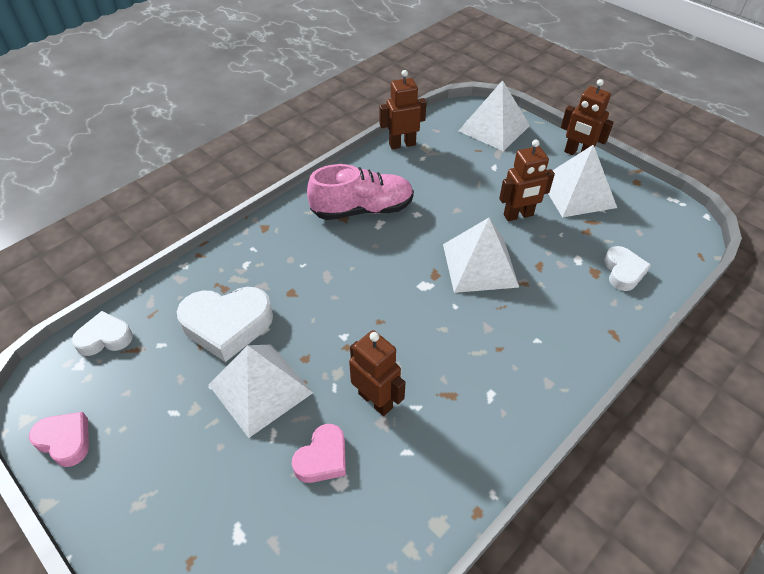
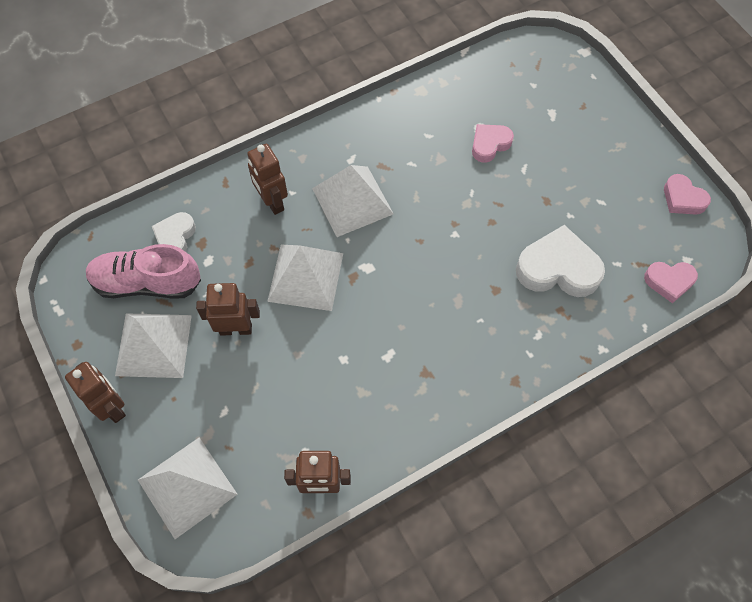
camera: 165 degrees left, 15 degrees up
white heart [72,311,133,356] -> pink heart [644,262,698,303]
white pyramid [209,345,313,438] -> white pyramid moved to [312,165,394,237]
pink shoe [307,164,414,220] -> pink shoe moved to [86,244,201,299]
brown robot [349,330,405,416] -> brown robot moved to [247,144,288,215]

